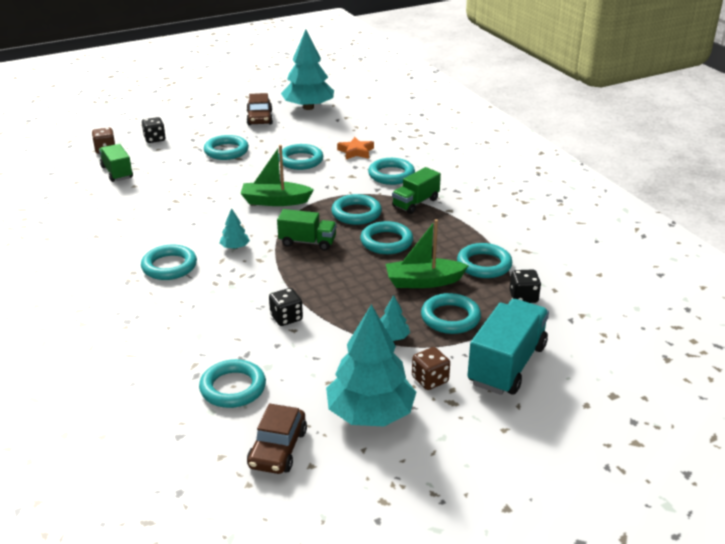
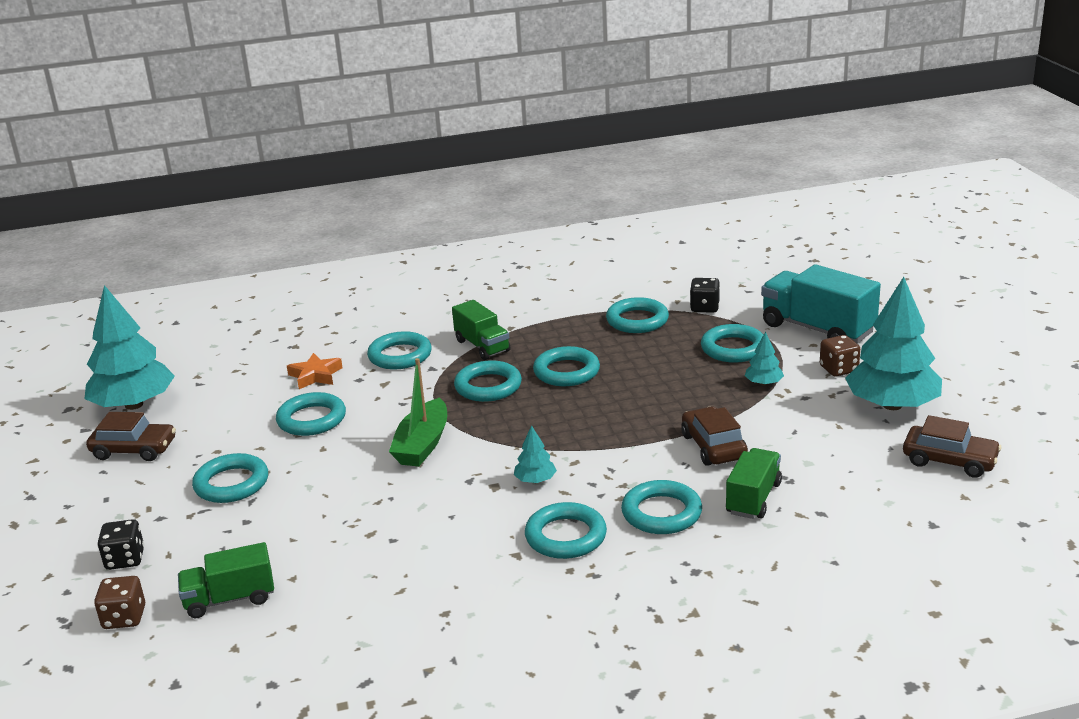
camera: 75 degrees left, 5 degrees down
turquoise ring [199,359,266,408] -> turquoise ring moved to [621,480,702,534]
black dice [269,288,303,326] -> brown car [681,406,748,466]
green truck [277,209,337,251] -> green truck moved to [726,448,782,519]
green boat [386,219,469,288] -> none

